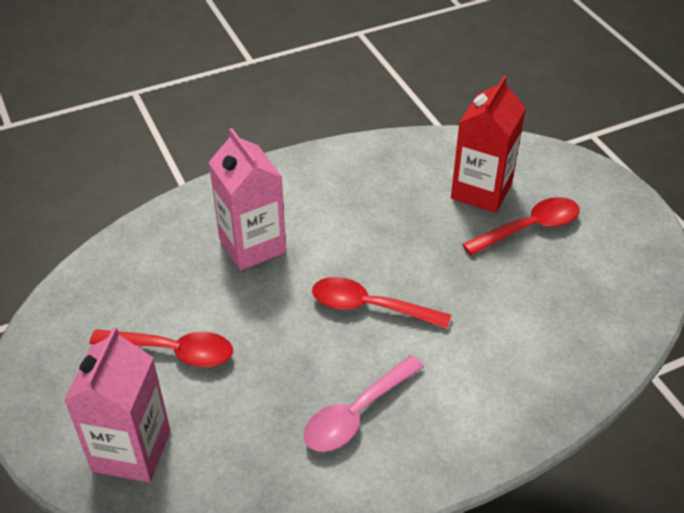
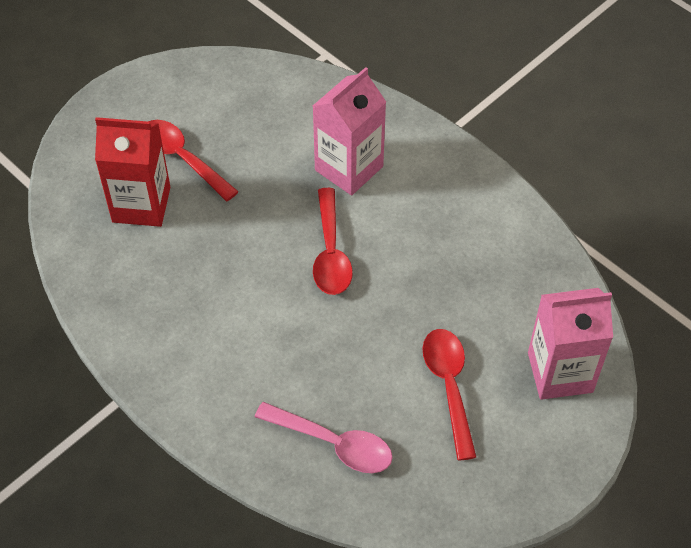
camera: 110 degrees left, 10 degrees up
pink carton [208,128,286,270] -> pink carton moved to [313,67,386,195]
pink spoon [303,355,424,452] -> pink spoon moved to [255,402,393,473]

